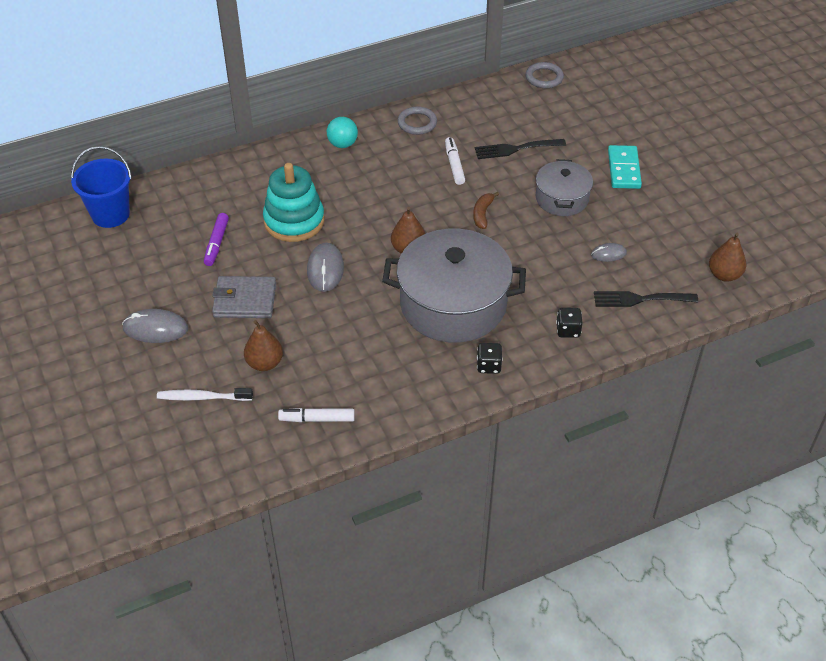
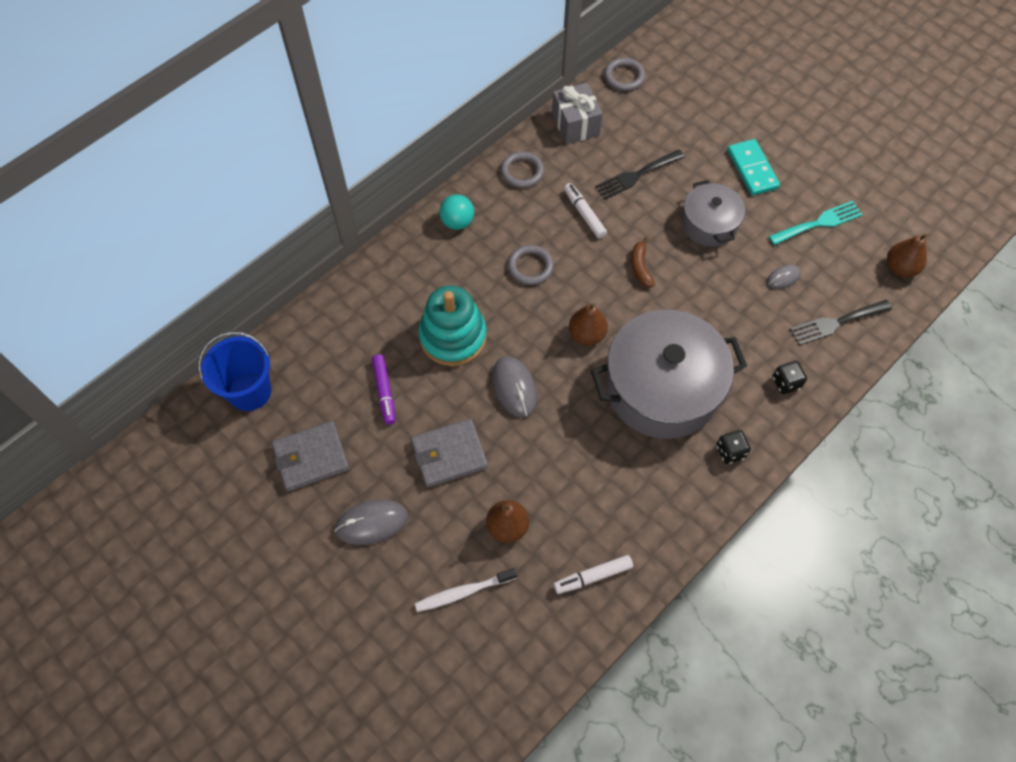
camera: 20 degrees left, 15 degrees up
none -> grey wallet [272,421,349,491]
none -> grey ring [508,245,554,285]
none -> grey gift [552,83,603,144]
none -> turquoise fork [769,201,863,245]

